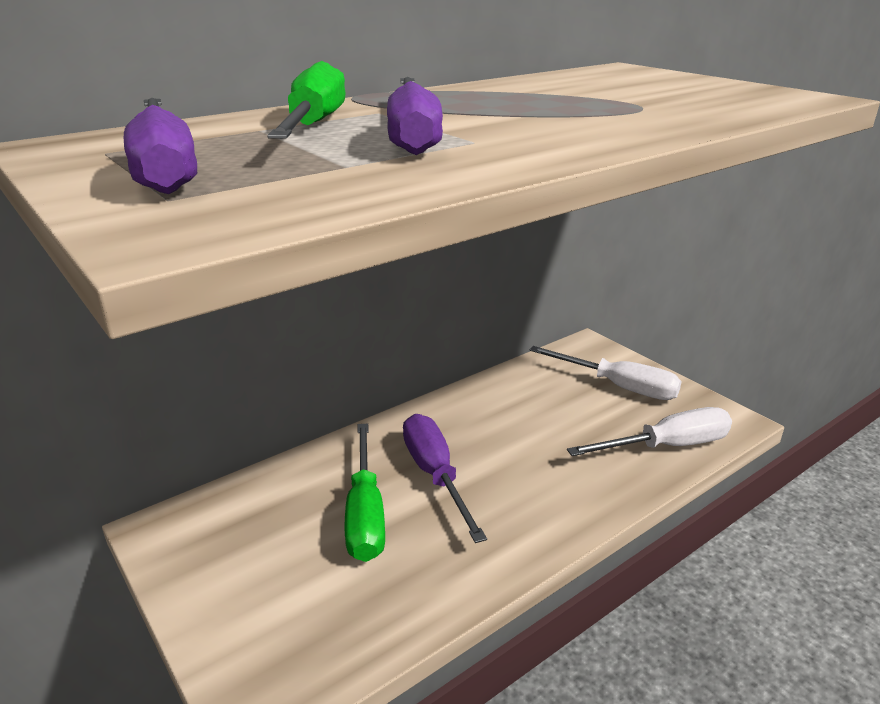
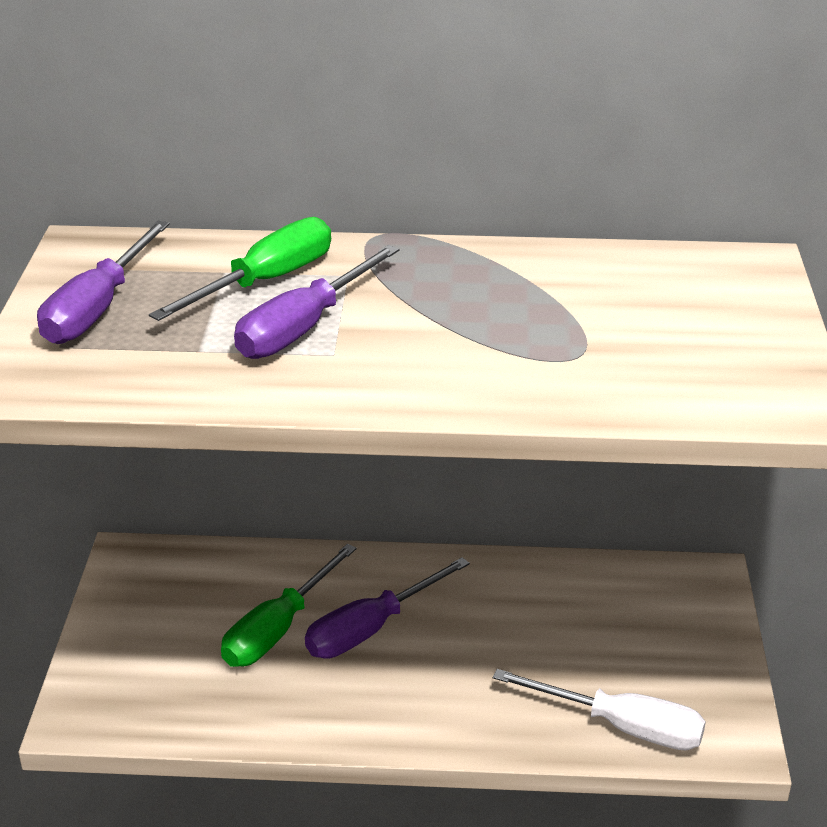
camera: 40 degrees right, 5 degrees up
purple screwdriver [403,414,487,543] -> purple screwdriver turned 150 degrees counterclockwise [305,557,470,658]
white screwdriver [530,346,682,400] -> none

